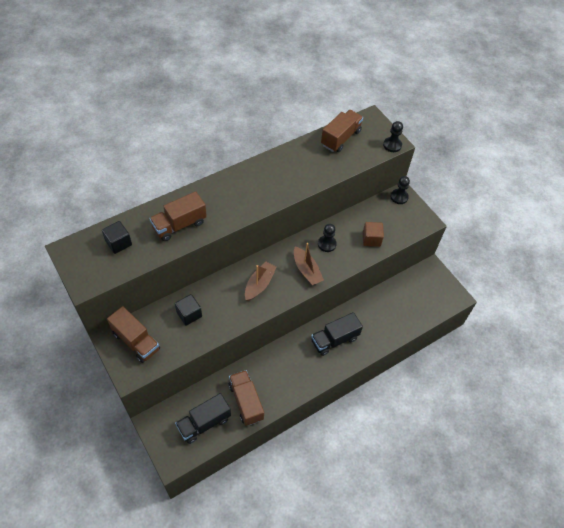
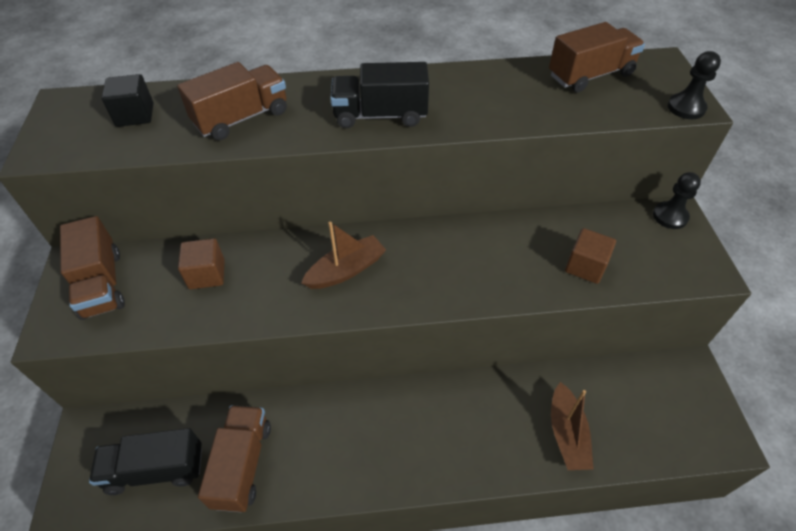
camera: 30 degrees right, 5 degrees down
brown truck [149,191,207,241] -> brown truck turned 150 degrees clockwise [177,62,287,140]
black cube [175,294,202,326] -> brown cube [178,238,225,289]
brown boat [294,243,324,285] -> brown boat moved to [551,382,593,470]
black truck [311,312,363,356] -> black truck moved to [330,62,429,128]
black pawn [318,224,337,252] -> none

